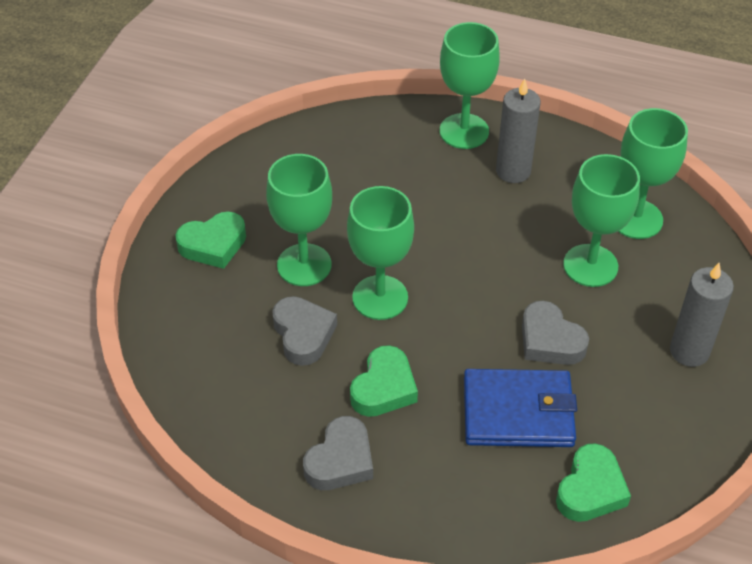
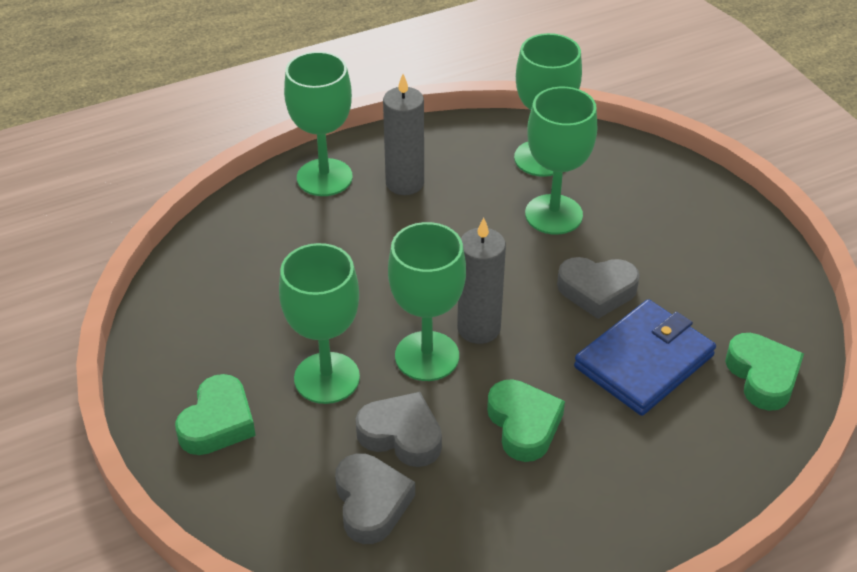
camera: 45 degrees left, 5 degrees down
grey heart [303,416,373,490] -> grey heart moved to [335,453,415,544]
grey candle [670,263,734,367] -> grey candle moved to [457,217,506,344]

